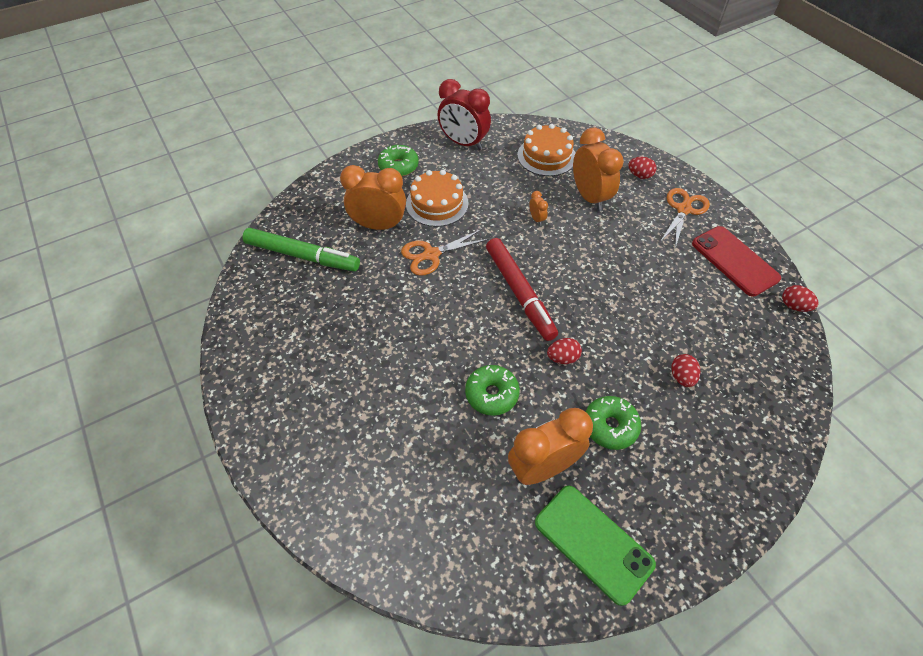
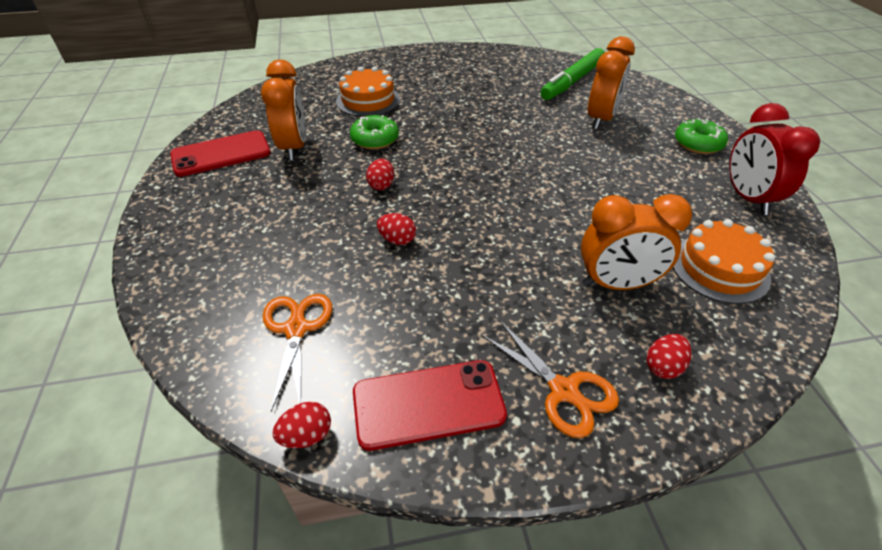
camera: 110 degrees right, 10 degrees down
orange scissors [401,229,489,276] -> orange scissors moved to [263,294,332,411]
orange cake [406,170,469,227] -> orange cake moved to [336,66,400,117]
red clock [437,79,491,150] -> red clock turned 60 degrees counterclockwise [729,103,820,215]
red marker [486,238,558,341] -> none
orange clock [529,191,548,226] -> none
green phone [535,485,656,606] -> red phone [170,130,271,177]
green donut [585,396,641,450] -> none
red egg [671,354,700,387] -> red egg moved to [377,213,416,245]

